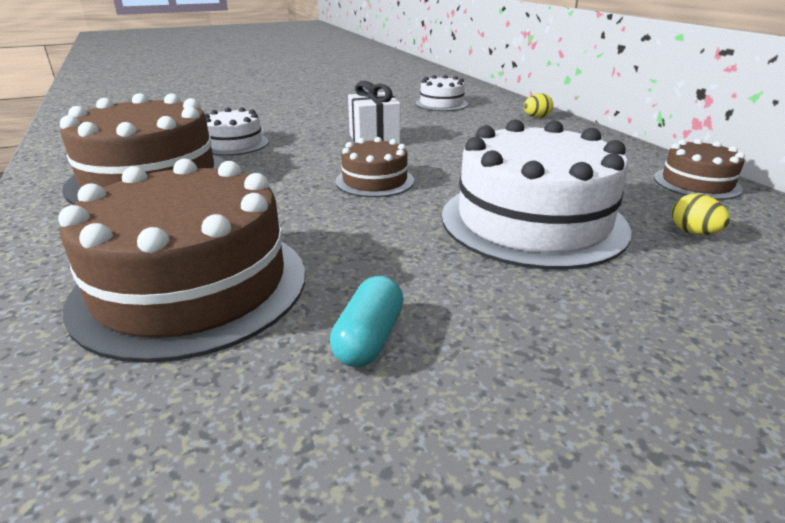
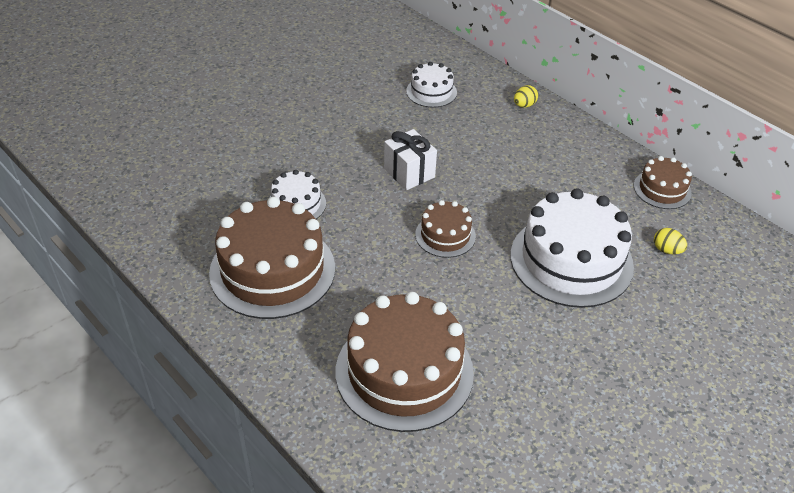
camera: 20 degrees left, 15 degrees up
turquoise capsule [330,276,404,367] -> none

